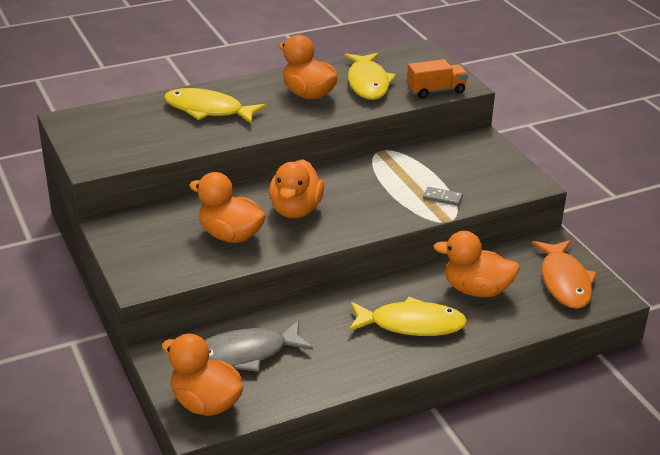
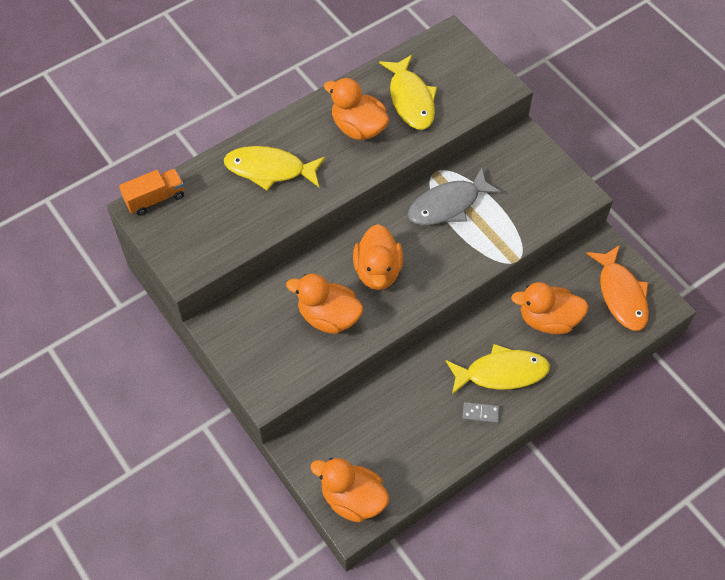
camera: 10 degrees left, 25 degrees up
grey fish [204,320,313,372] -> grey fish moved to [408,167,501,225]
orange truck [407,59,468,98] -> orange truck moved to [119,169,184,215]
grey domino [423,187,463,206] -> grey domino moved to [462,402,500,423]

